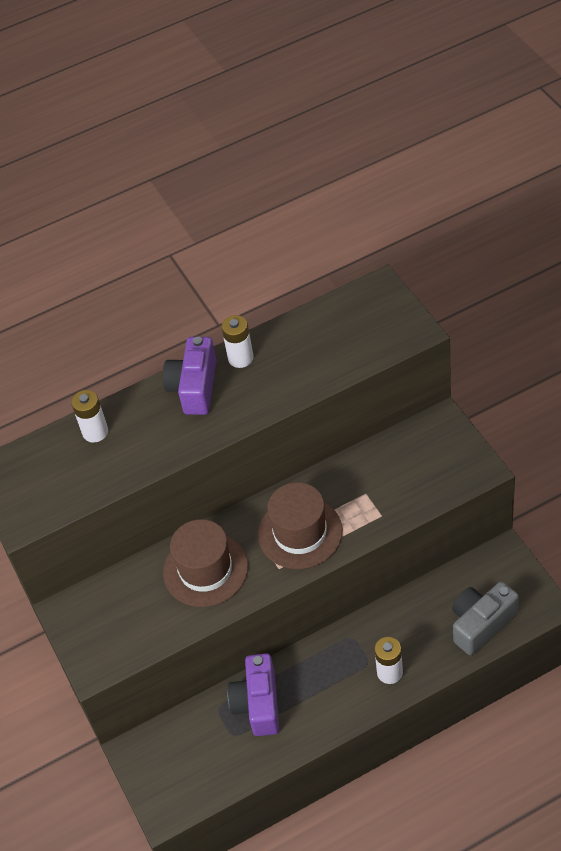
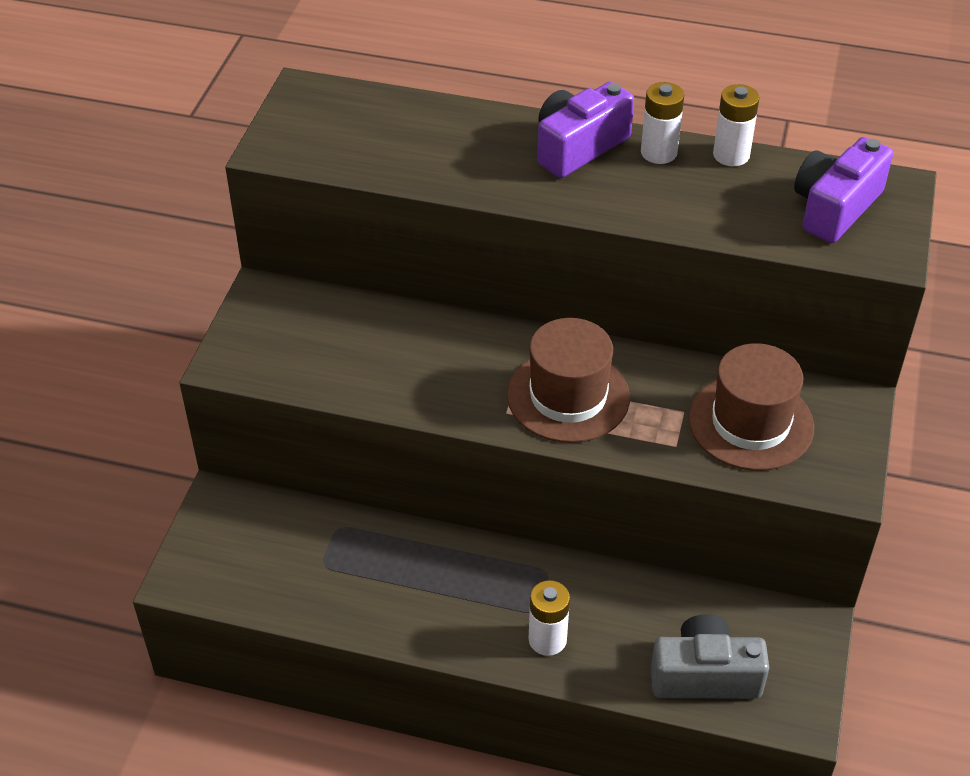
camera: 35 degrees right, 5 degrees down
white battery [71,390,108,442] -> white battery moved to [713,84,760,166]
brown hat [163,519,248,607] -> brown hat moved to [688,343,814,471]
purple camera [227,653,279,736] -> purple camera moved to [794,137,893,243]

